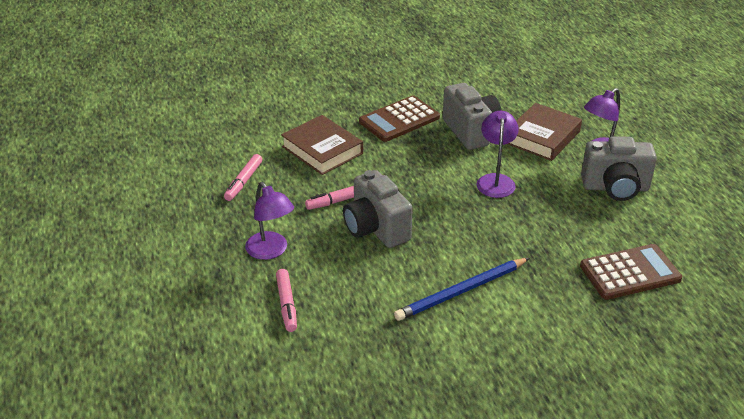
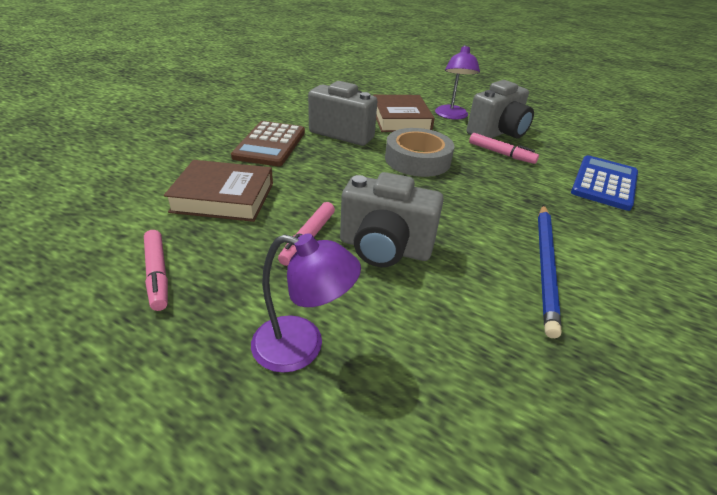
camera: 45 degrees left, 0 degrees up
pink marker [276,269,297,332] -> pink marker moved to [469,133,539,164]
purple lamp [476,111,519,198] -> grey tape [385,128,455,177]
brown calculator [580,244,682,300] -> blue calculator [571,155,638,211]

